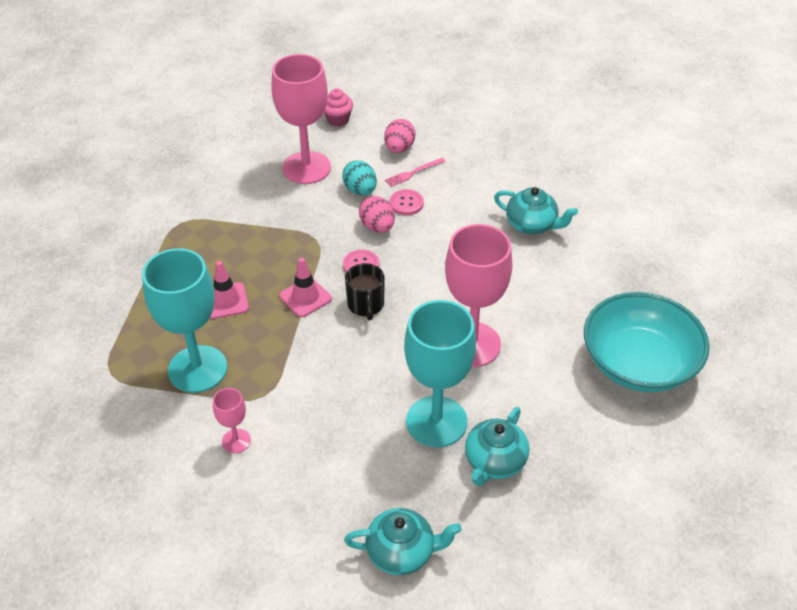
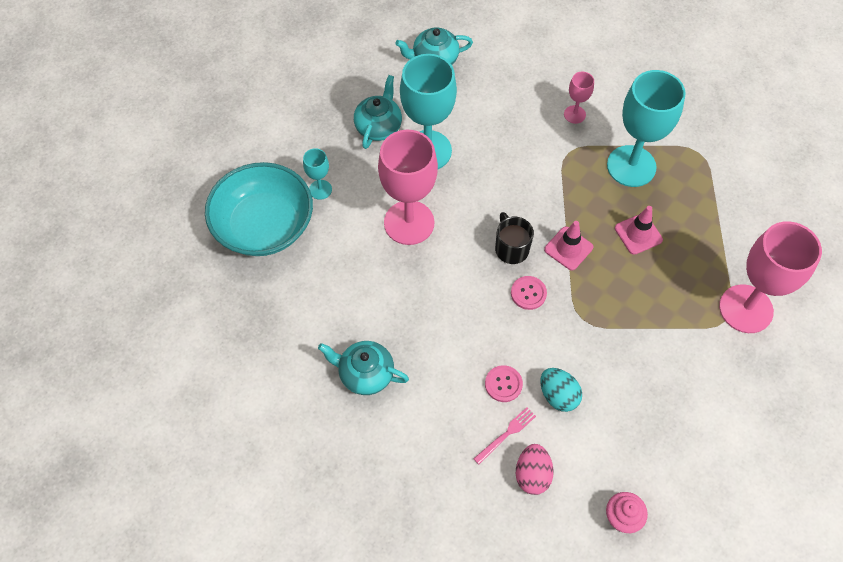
camera: 170 degrees right, 15 degrees up
pink goblet [272,54,331,184] -> pink goblet moved to [719,221,822,333]
pink egg [359,196,395,233] -> none
none -> turquoise goblet [303,148,332,200]

